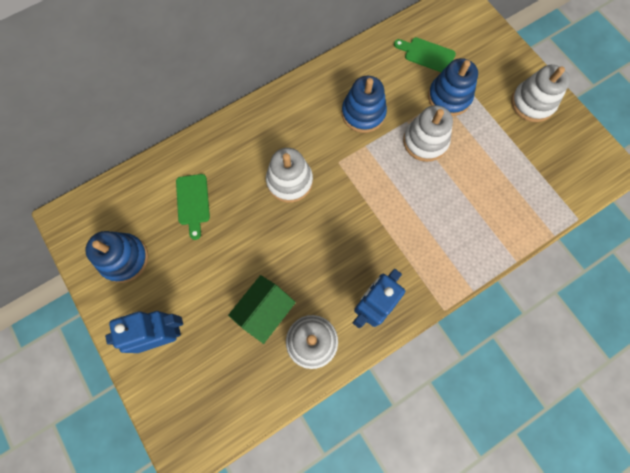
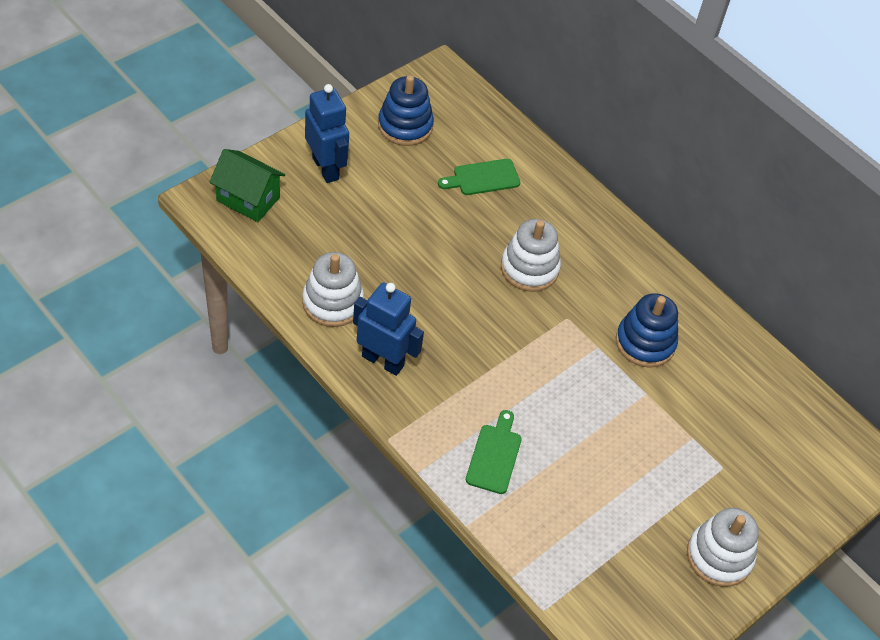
camera: 75 degrees right, 20 degrees down
green house [228,275,296,344] -> green house moved to [210,149,285,222]
green cutting board [394,37,456,72] -> green cutting board moved to [466,410,522,494]
white stacking toy [403,105,453,162] -> none
blue stacking toy [428,58,478,116] -> none

